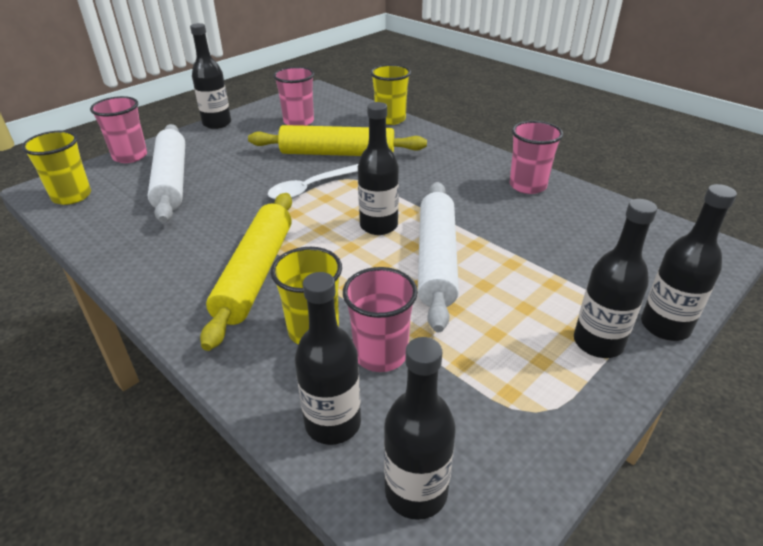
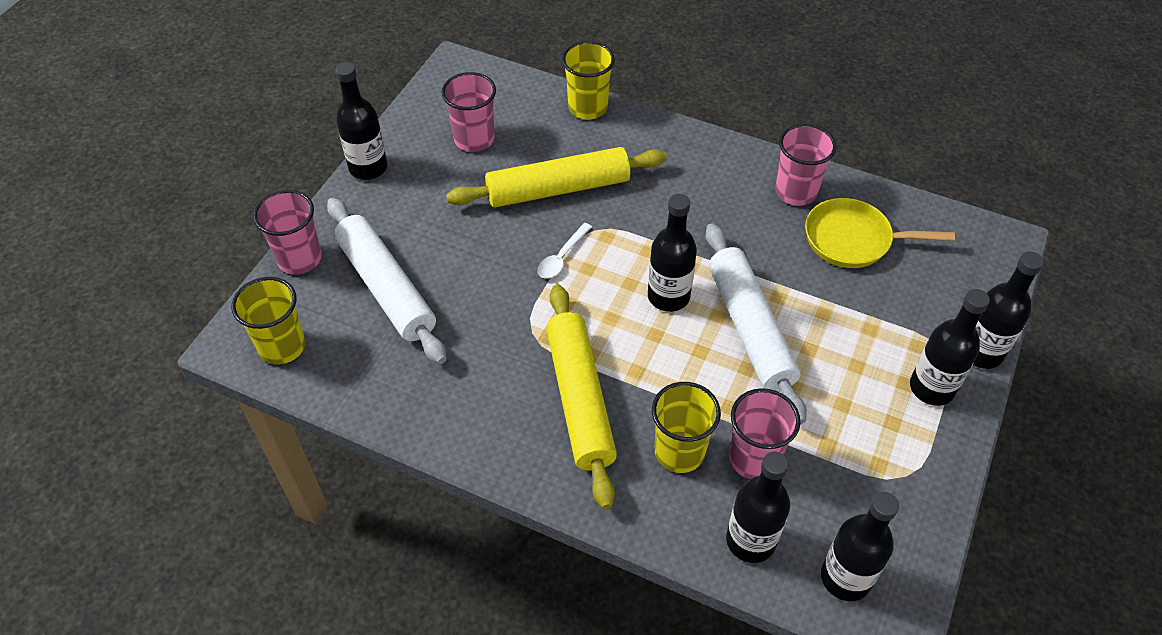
camera: 20 degrees left, 15 degrees up
white spoon [268,164,358,199] -> white spoon [538,223,592,279], size x0.65
none -> yellow pan [805,198,955,268]

